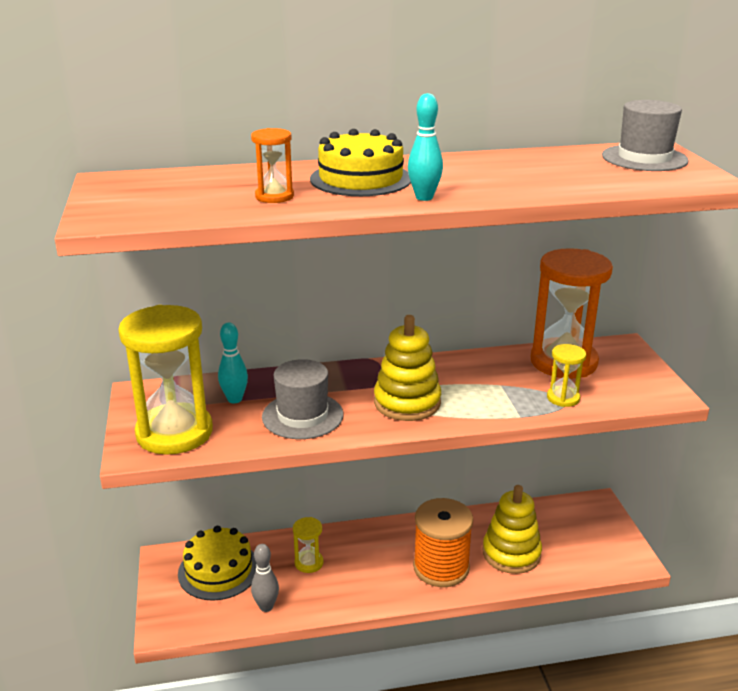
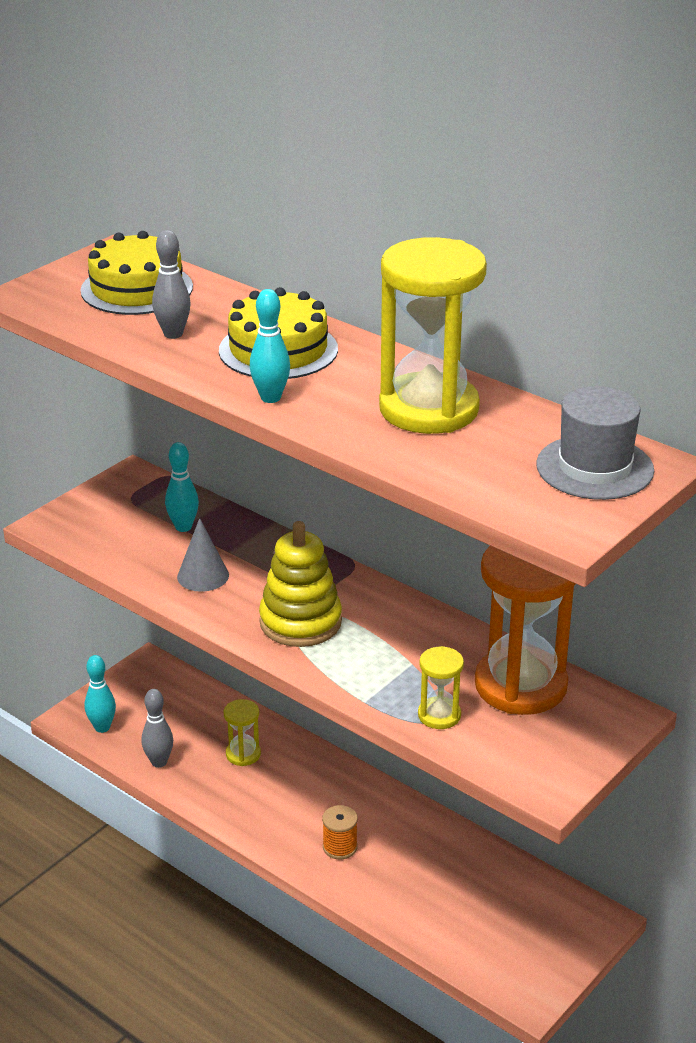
camera: 50 degrees right, 5 degrees up
yellow hourglass [118,305,213,455] -> yellow hourglass moved to [379,237,487,434]
yellow cake [178,526,257,601] -> yellow cake moved to [81,231,193,315]
orange hourglass [251,128,294,203] -> grey bowling pin [152,230,191,339]
grey hat [262,359,343,439] -> grey cone [177,518,229,592]
orange spool [413,498,473,587] -> orange spool [322,805,358,859], size x0.48
yellow stacking toy [483,485,542,574] -> none
none -> turquoise bowling pin [85,655,116,733]

